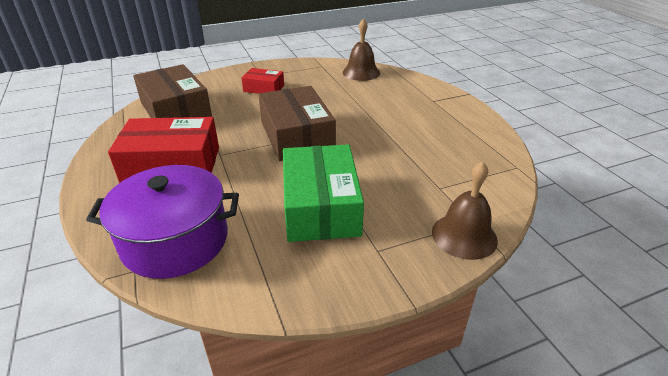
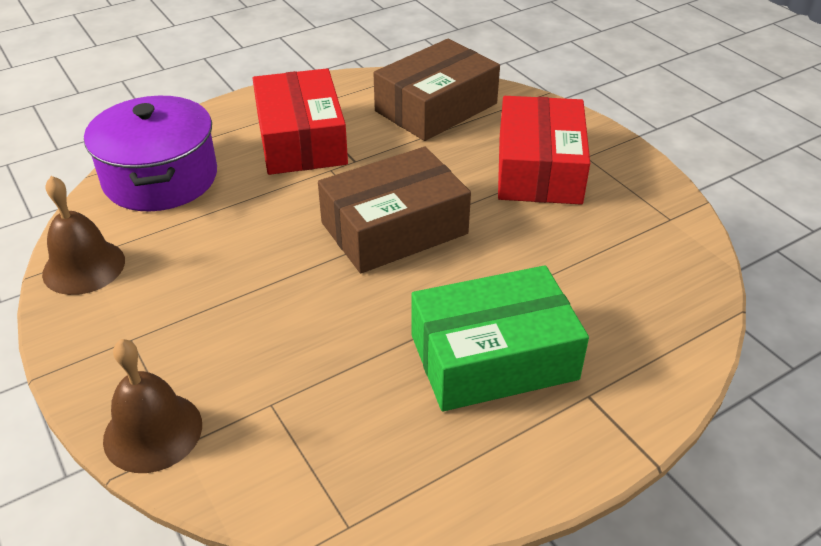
camera: 80 degrees right, 5 degrees up
red box [241,68,284,94] -> red box [498,96,590,204], size x1.88
green box [283,144,364,242] -> green box moved to [411,265,589,411]
brown bell [342,18,380,81] -> brown bell moved to [42,176,125,295]

